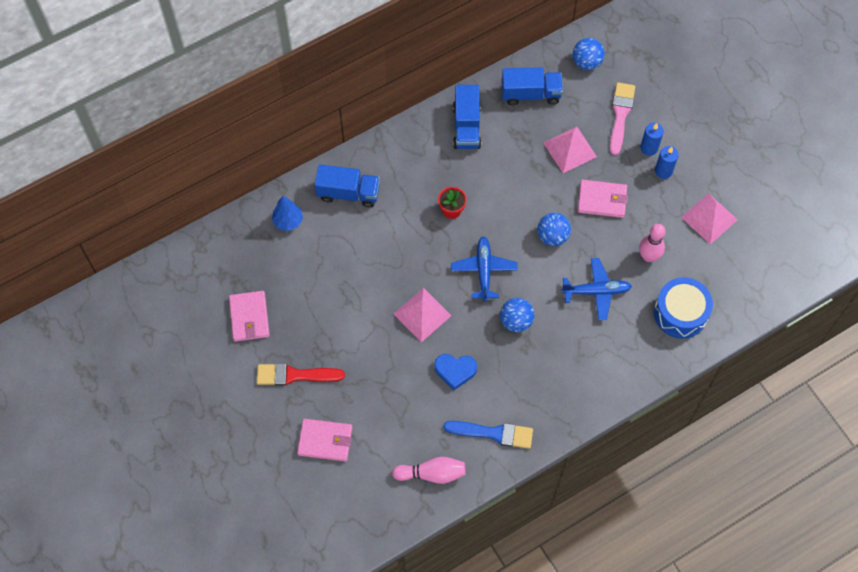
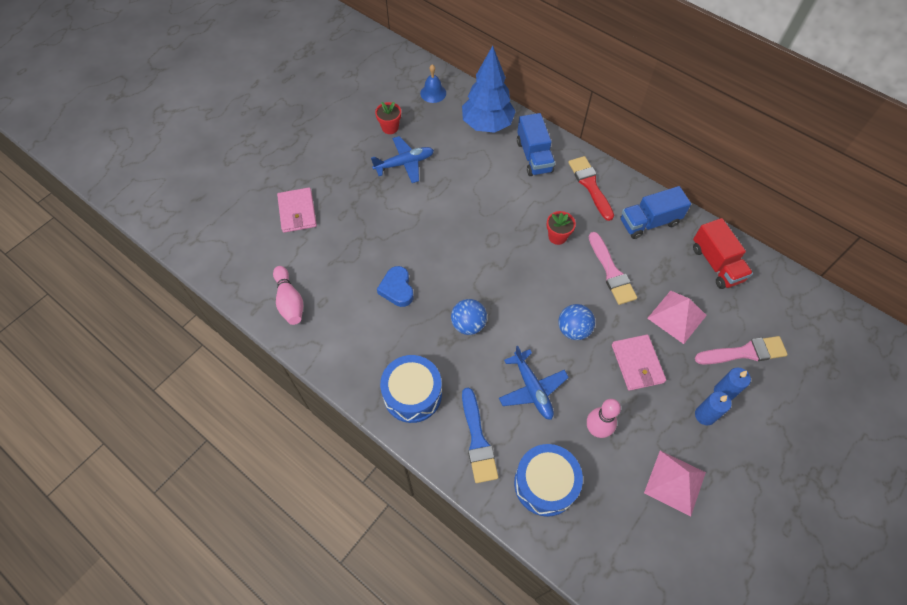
camera: 70 degrees right, 5 degrees down
pink wallet [229,291,270,342] -> red flower pot [375,102,401,134]
red brush [257,363,345,386] -> red brush moved to [568,156,614,221]
blue tree [272,196,303,231] -> blue tree [462,46,516,133], size x1.90
pink pyramid [394,288,452,342] -> none
blue brush [443,421,533,449] -> blue brush moved to [462,387,498,483]
blue plane [451,236,518,301] -> blue plane moved to [371,136,434,183]
blue truck [501,67,563,105] -> red truck [693,218,753,289]
blue ball [573,38,605,70] -> none
none -> blue drum [380,355,442,423]
none -> blue bell [420,64,446,103]
none -> pink brush [589,232,637,305]

